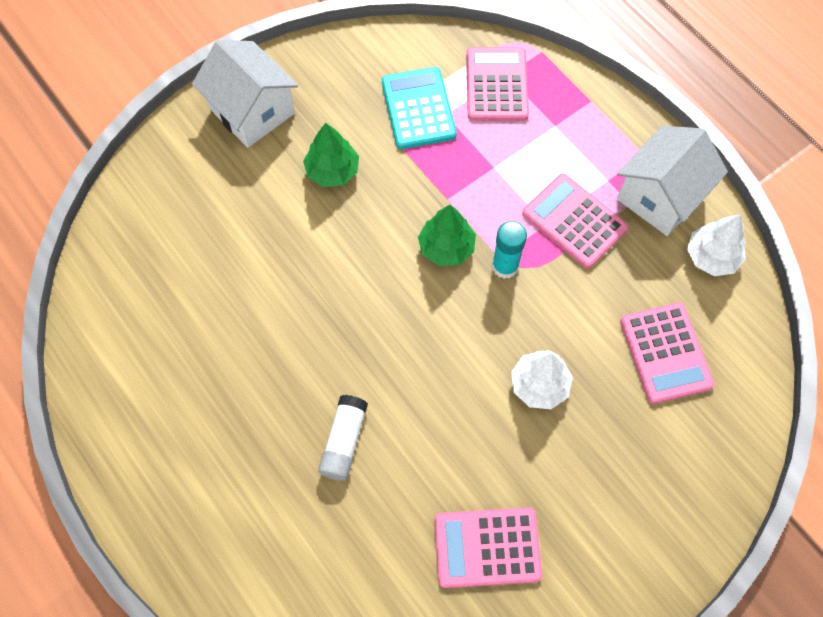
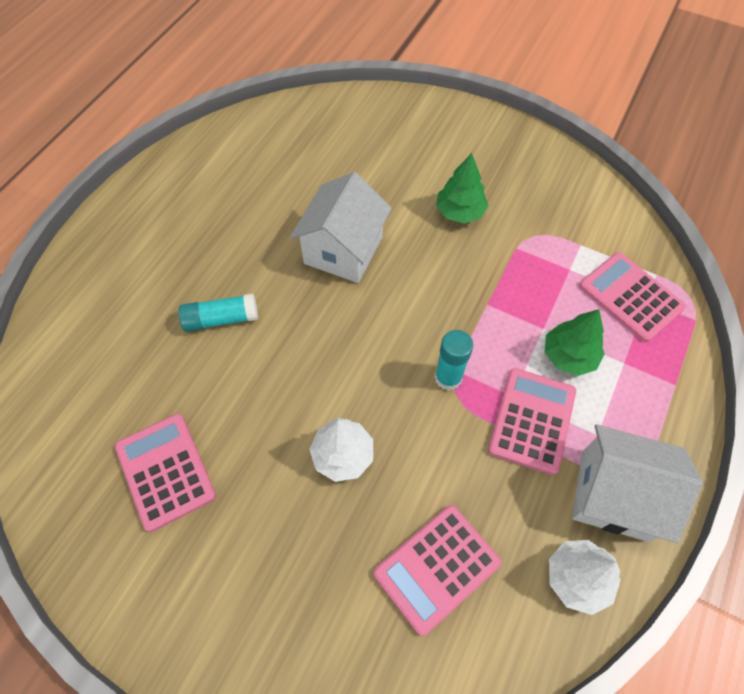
camera: 65 degrees right, 5 degrees down
white house [192,40,298,148] -> white house moved to [290,172,392,283]
white glue stick [318,395,368,481] -> turquoise glue stick [179,294,258,332]
turquoise calculator [382,67,457,149] -> none
green tree [418,205,476,266] -> green tree moved to [545,309,605,376]
pink calculator [466,47,529,121] -> pink calculator turned 105 degrees counterclockwise [579,252,686,343]

